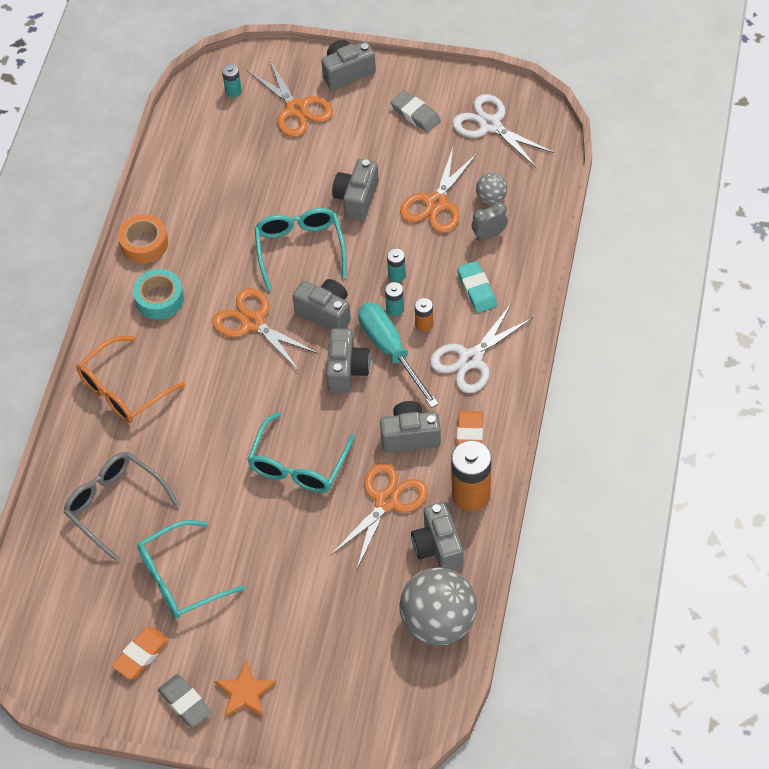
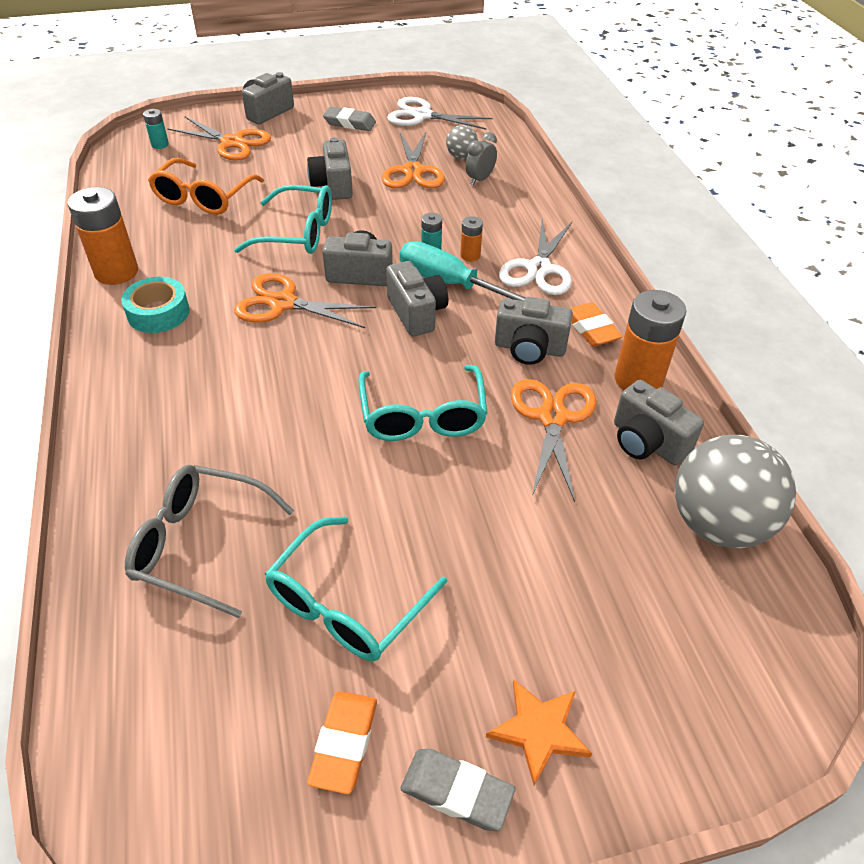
camera: 30 degrees left, 10 degrees down
orange glasses [76,336,186,423] -> orange glasses moved to [148,158,264,215]
orange tape [118,214,168,263] -> orange battery [68,187,138,285]
turquoise glasses [254,208,347,291] -> turquoise glasses turned 135 degrees clockwise [234,185,332,254]
grey camera [380,401,441,453] -> grey camera turned 135 degrees counterclockwise [495,297,573,365]
turquoise battery [387,248,406,282] -> none
turquoise eraser [457,261,497,313] -> none

